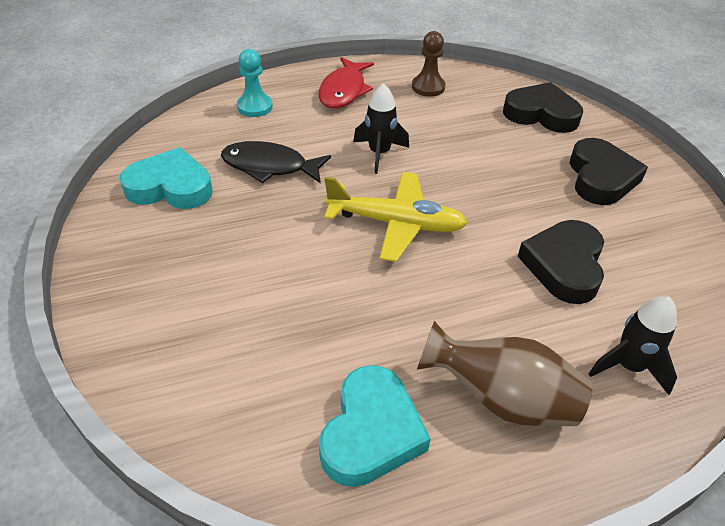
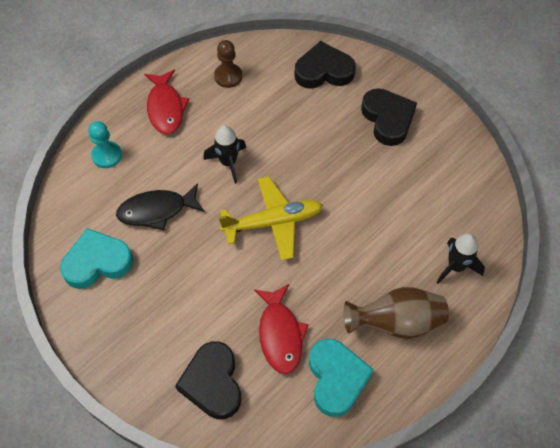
camera: 25 degrees left, 15 degrees up
black heart [518,220,604,304] -> black heart moved to [175,341,241,419]
none -> red fish [254,284,309,374]

